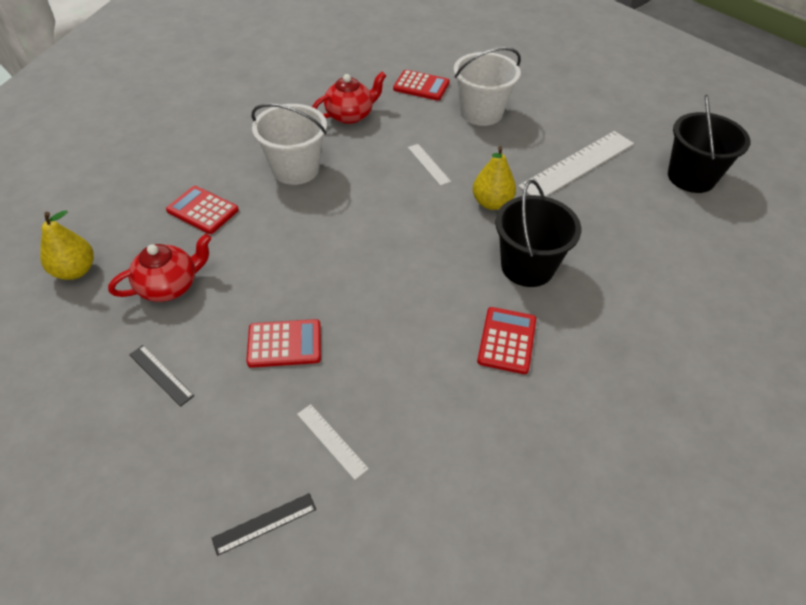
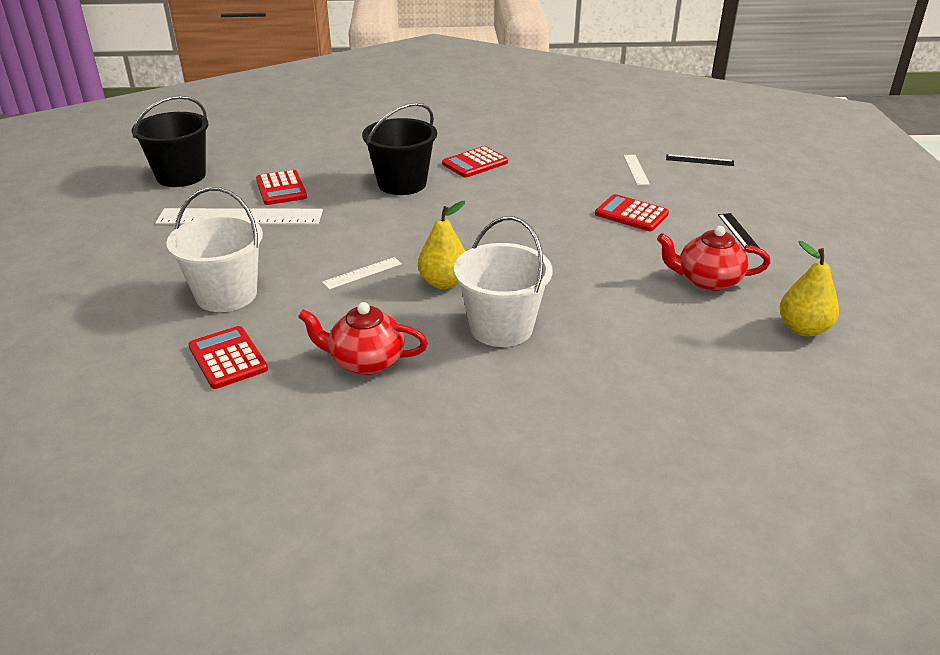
camera: 140 degrees left, 15 degrees down
red calculator [166,186,239,234] -> red calculator moved to [256,170,307,205]
white ruler [408,144,451,186] -> white ruler turned 45 degrees clockwise [322,257,402,289]
yellow pear [473,146,516,210] -> yellow pear moved to [418,201,466,289]

